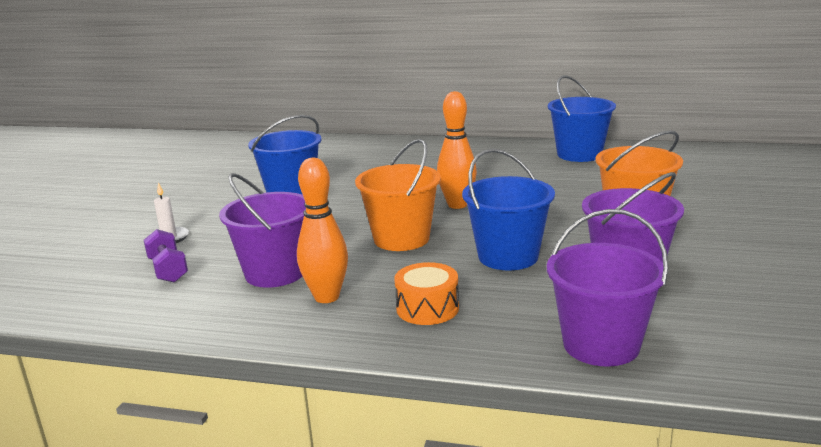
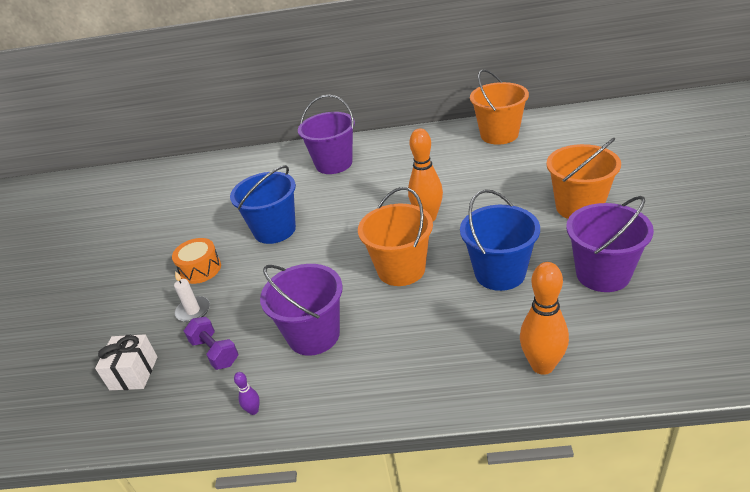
camera: 10 degrees left, 15 degrees up
orange bowling pin [297,158,348,303] -> orange bowling pin moved to [520,262,569,375]
orange drum [394,262,459,325] -> orange drum moved to [172,238,221,284]
purple bucket [547,209,668,367] -> purple bucket moved to [298,95,355,174]
blue bucket [548,75,616,162] -> orange bucket [470,69,529,145]
none -> white gift [95,334,158,390]
none -> purple bowling pin [234,372,260,415]

